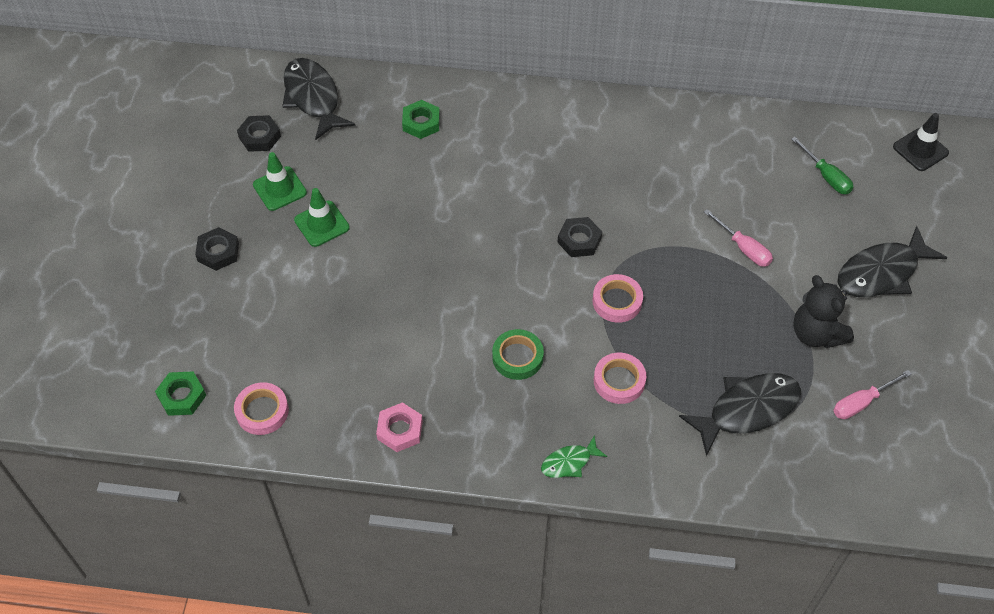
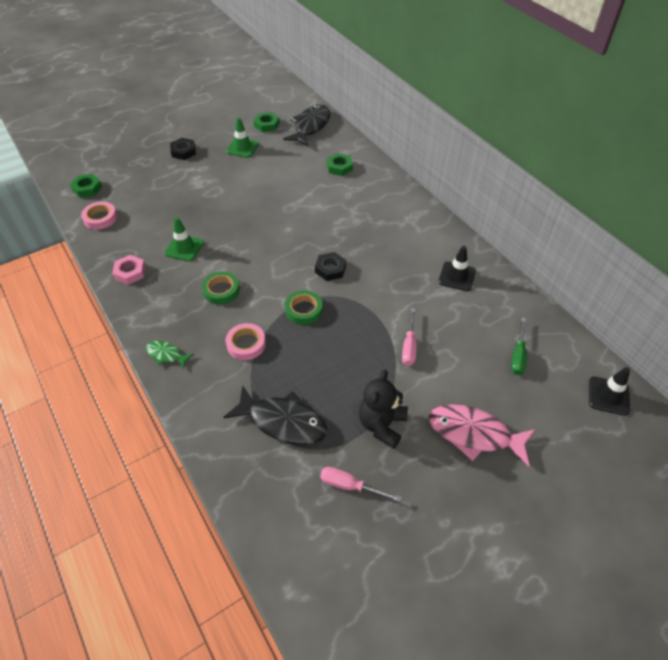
camera: 50 degrees right, 5 degrees down
black nut [237,115,281,152] -> green nut [253,112,280,132]
green traffic cone [294,188,350,247] -> green traffic cone moved to [164,217,204,262]
pink tape [593,274,643,323] -> green tape [285,290,323,325]
black fish [838,226,947,297] -> pink fish [429,404,535,466]
none -> black traffic cone [438,246,476,291]

